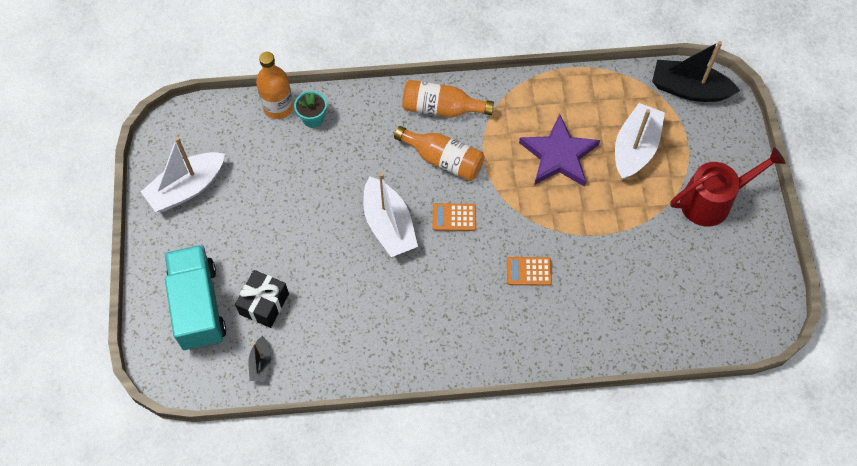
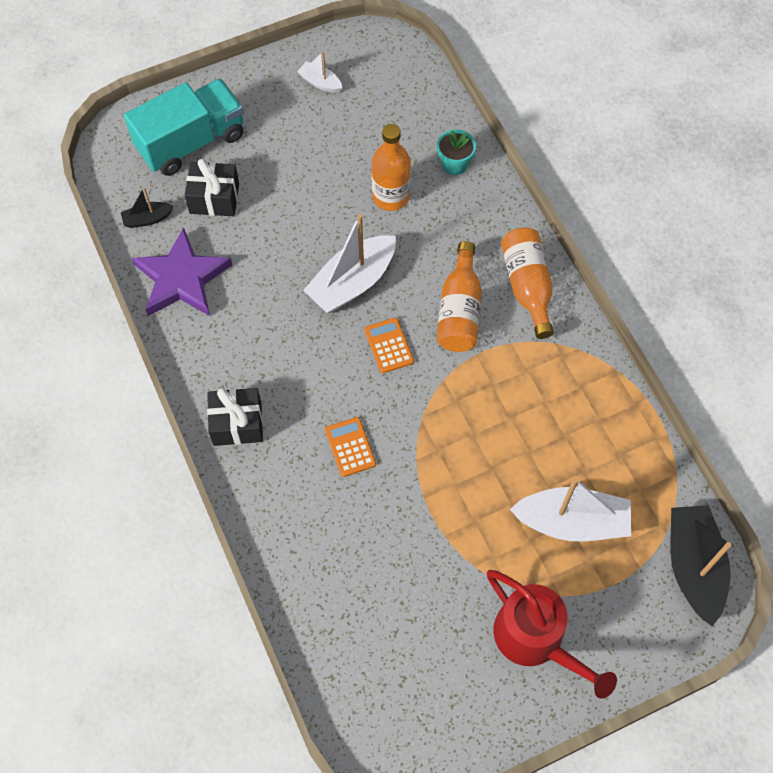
camera: 70 degrees right, 0 degrees up
white boat [141,137,225,212] -> white boat [297,51,342,93], size x0.49
orange bottle [256,52,294,119] -> orange bottle moved to [371,124,411,211]
purple star [519,114,600,187] -> purple star moved to [132,228,232,316]
none -> black gift [207,388,263,446]

